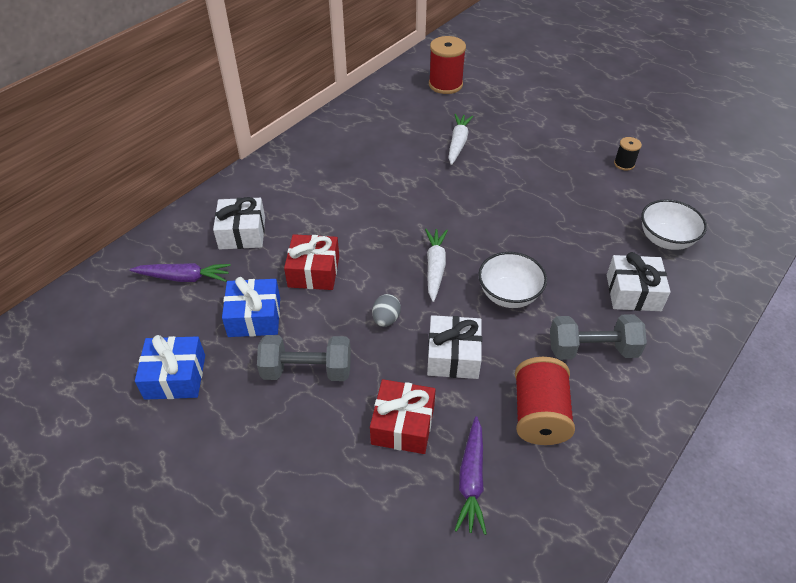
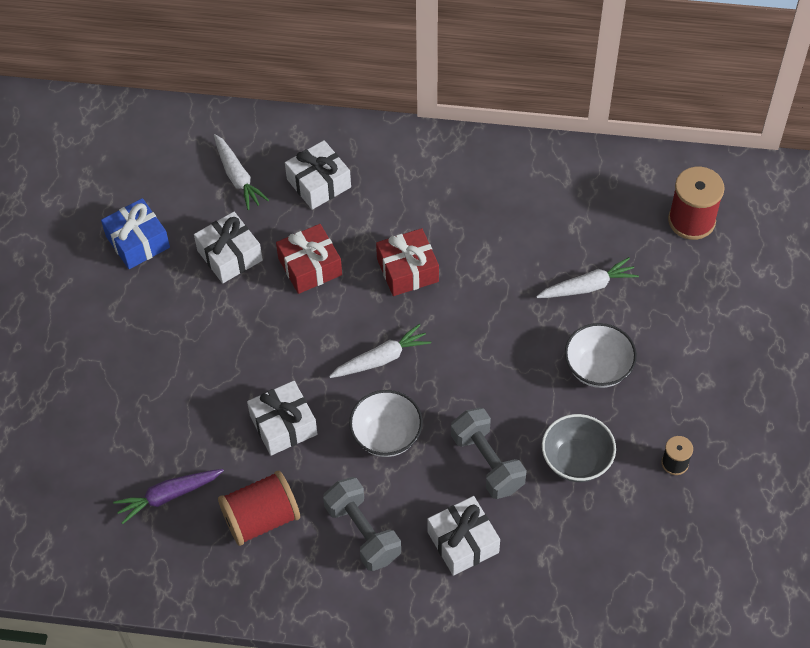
camera: 60 degrees right, 10 degrees up
purple carrot [130,263,231,282] -> white carrot [214,134,269,210]
blue gift [222,277,280,337] -> white gift [194,212,263,283]
grey dumbbell [257,335,351,381] -> grey dumbbell moved to [451,408,527,499]
red gift [370,379,436,454] -> red gift moved to [376,228,439,296]
grey egg [372,294,401,327] -> none
white bowl [641,199,707,250] -> white bowl moved to [565,323,637,388]
none -> grey bowl [542,414,616,482]

